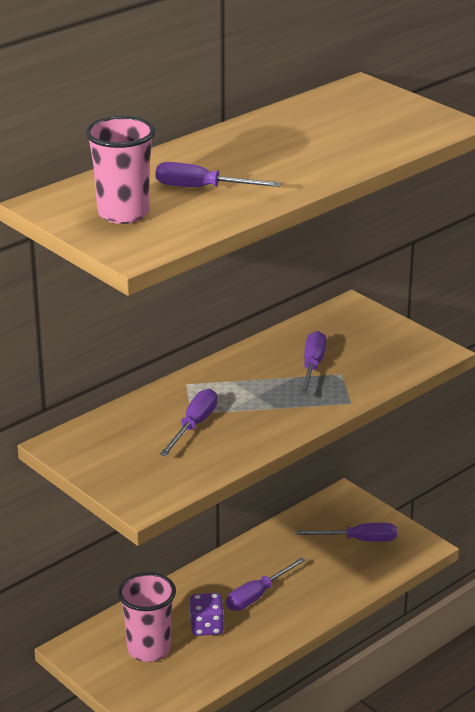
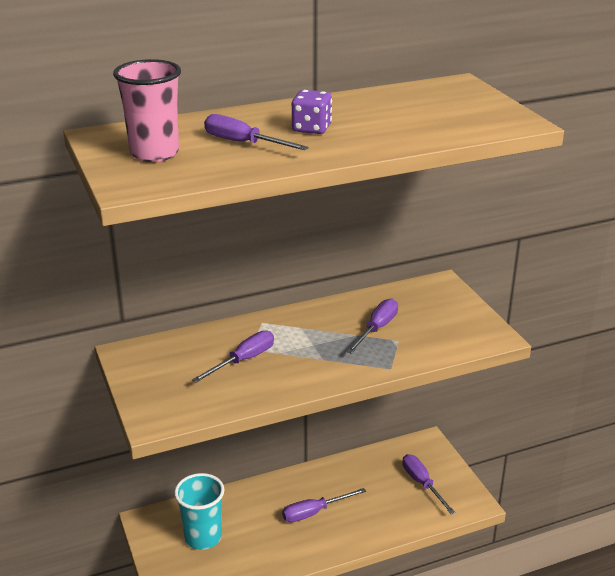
camera: 20 degrees right, 0 degrees up
pink cup [118,572,176,662] -> turquoise cup [174,473,224,550]
purple dice [190,593,224,636] -> purple dice moved to [292,90,332,134]
purple screwdriver [296,523,397,542] -> purple screwdriver turned 135 degrees counterclockwise [402,454,455,514]

